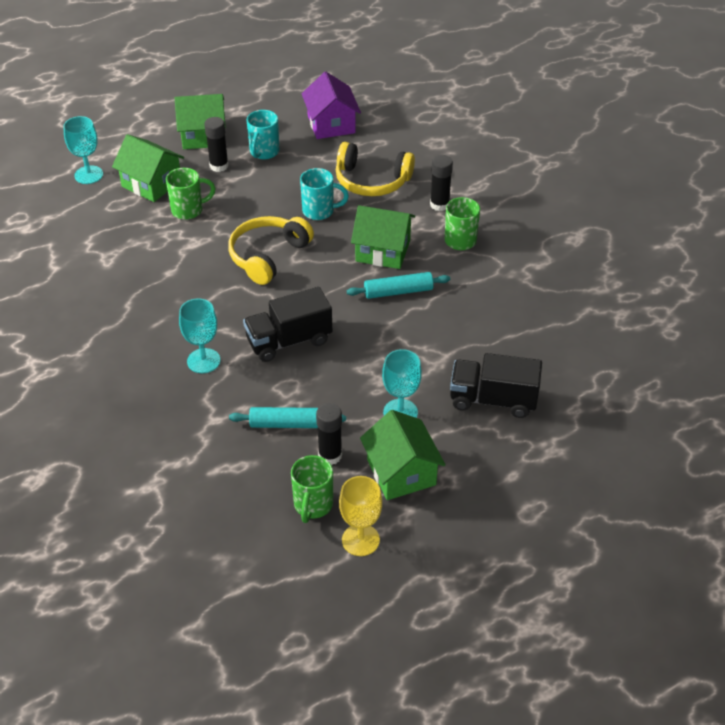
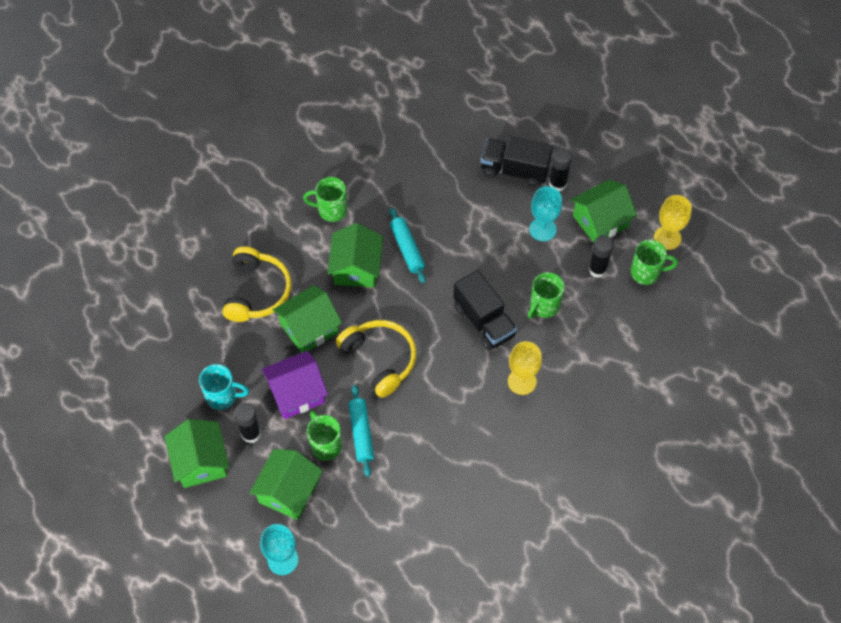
camera: 100 degrees left, 15 degrees up
turquoise goblet [179,298,220,373] -> yellow goblet [508,341,542,395]
yellow headphones [228,216,314,285] -> yellow headphones turned 150 degrees counterclockwise [336,320,416,398]
turquoise rolling pin [229,407,346,428] -> turquoise rolling pin moved to [349,385,374,477]
turquoise mug [300,168,349,220] -> green house [273,285,342,353]
purple house [302,72,361,139] -> purple house moved to [261,351,328,419]
black glue stick [430,155,453,211] -> black glue stick moved to [549,148,572,191]
black truck [450,353,542,418] -> black truck turned 105 degrees clockwise [481,136,553,188]
none -> green mug [528,272,565,319]

